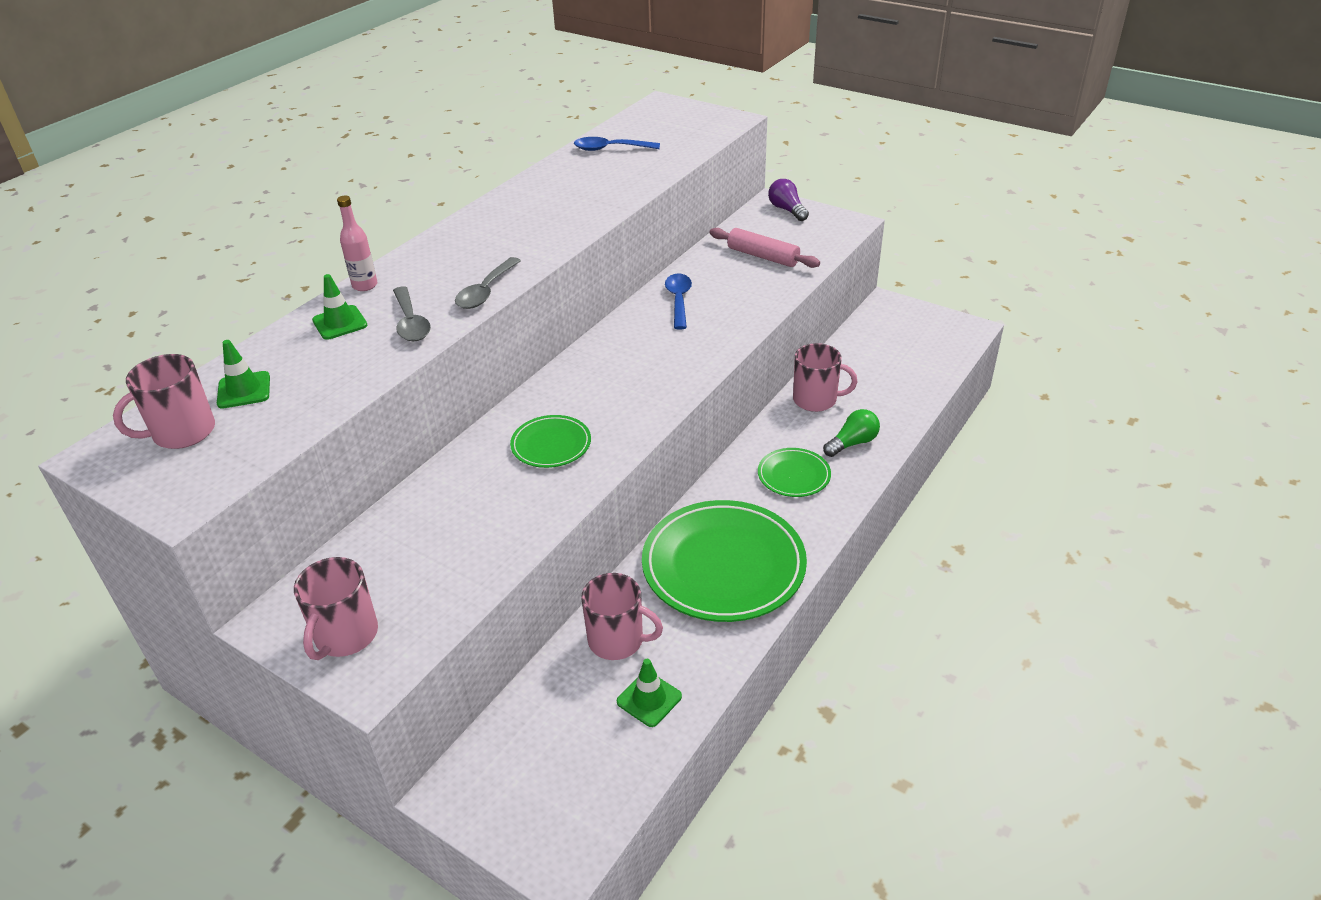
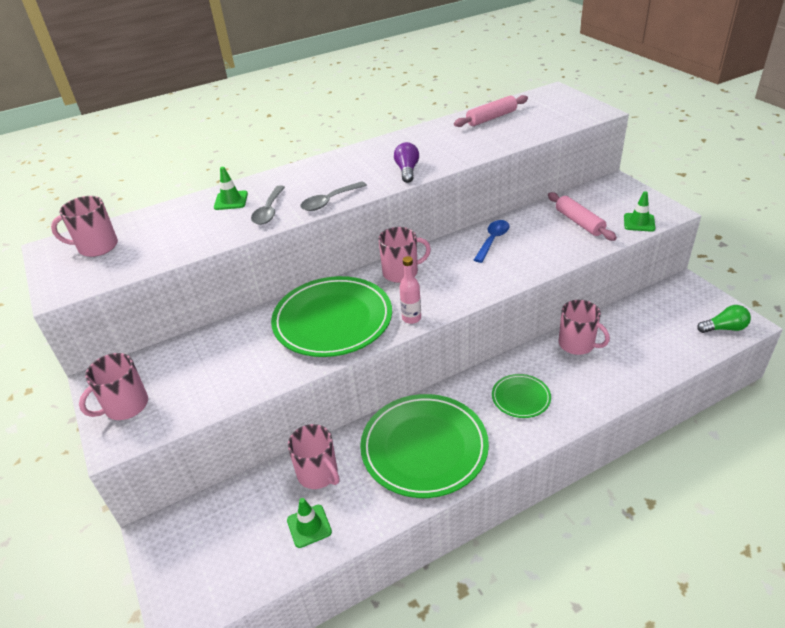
camera: 30 degrees right, 0 degrees up
green traffic cone [217,340,270,409] -> green traffic cone moved to [624,191,655,232]
pink bottle [337,196,377,291] -> pink bottle moved to [399,256,421,324]
green plate [510,415,591,468] -> green plate [271,276,392,357], size x2.05
blue spoon [574,137,660,151] -> pink rolling pin [454,95,528,127]
purple light bulb [768,179,809,221] -> purple light bulb moved to [394,142,419,183]
green light bulb [823,409,880,457] -> green light bulb moved to [697,305,751,333]
none -> pink mug [378,227,431,283]

